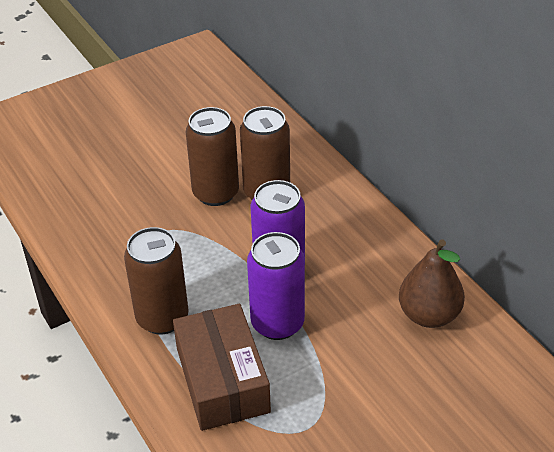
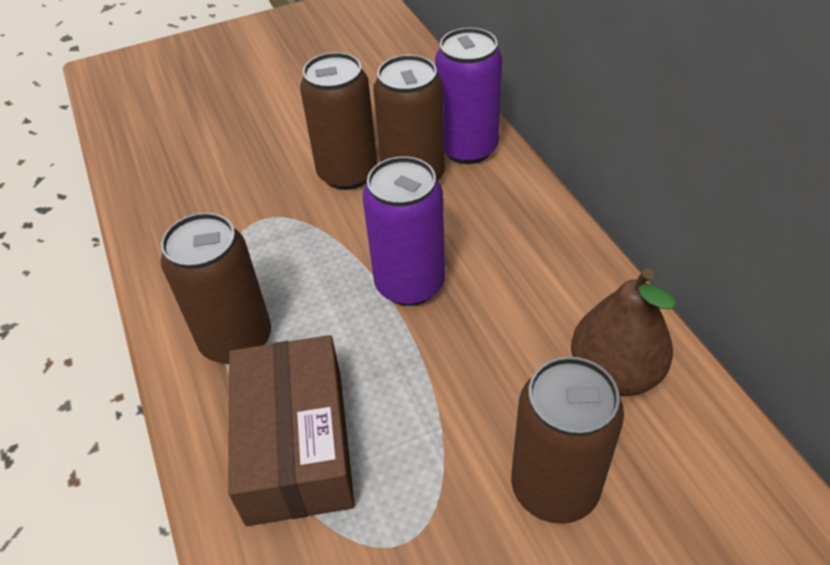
camera: 10 degrees right, 5 degrees up
purple can [247,232,305,340] -> purple can moved to [435,28,502,164]
none -> brown can [511,357,624,524]

